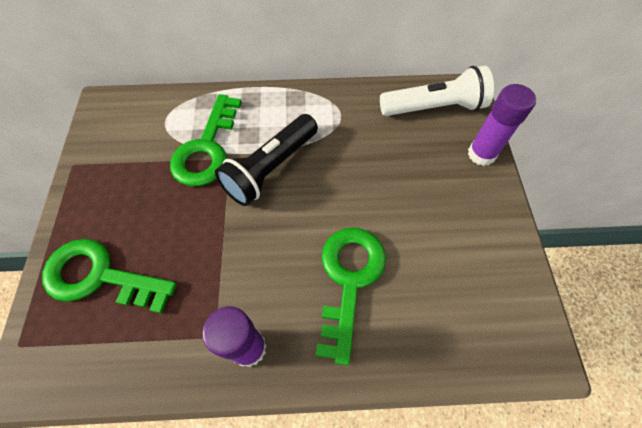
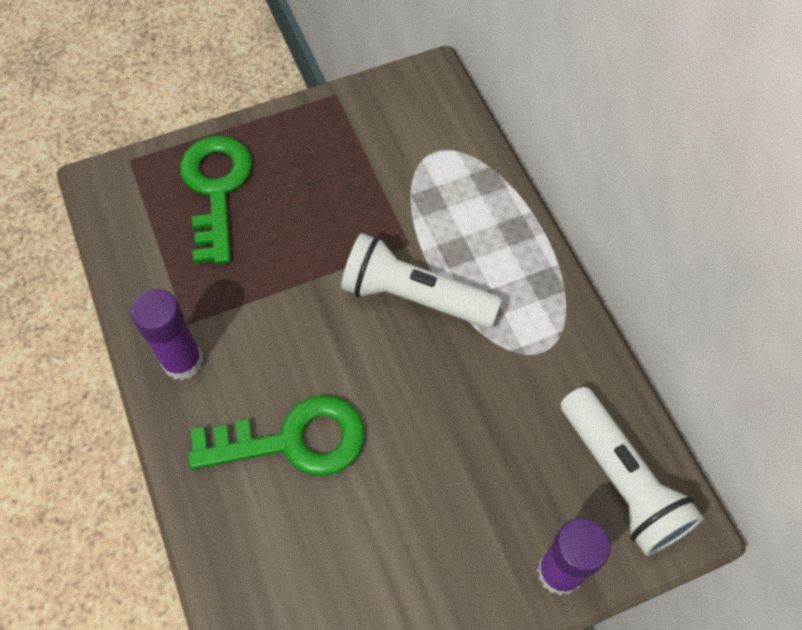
camera: 70 degrees right, 0 degrees up
green key [170,94,242,186] -> none
black flashlight [215,114,318,206] -> white flashlight [341,233,502,328]

